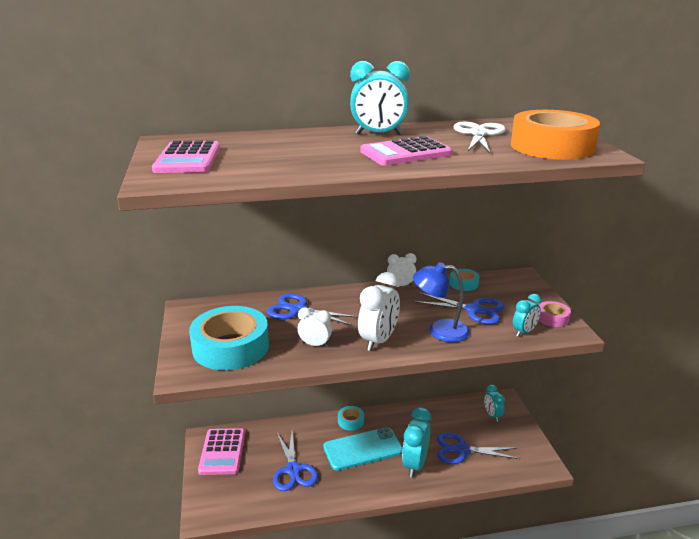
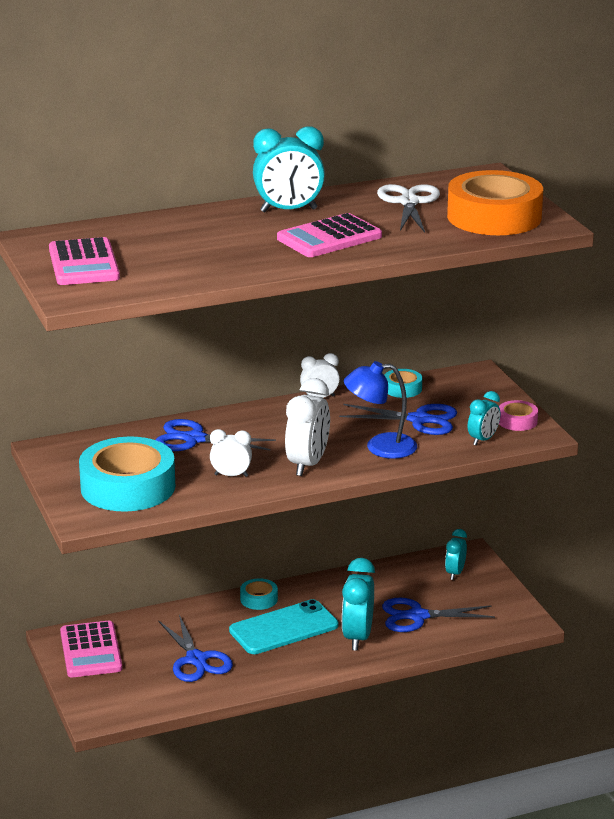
camera: 10 degrees left, 0 degrees up
turquoise clock [484,385,505,422] -> turquoise clock turned 45 degrees clockwise [445,529,467,580]

